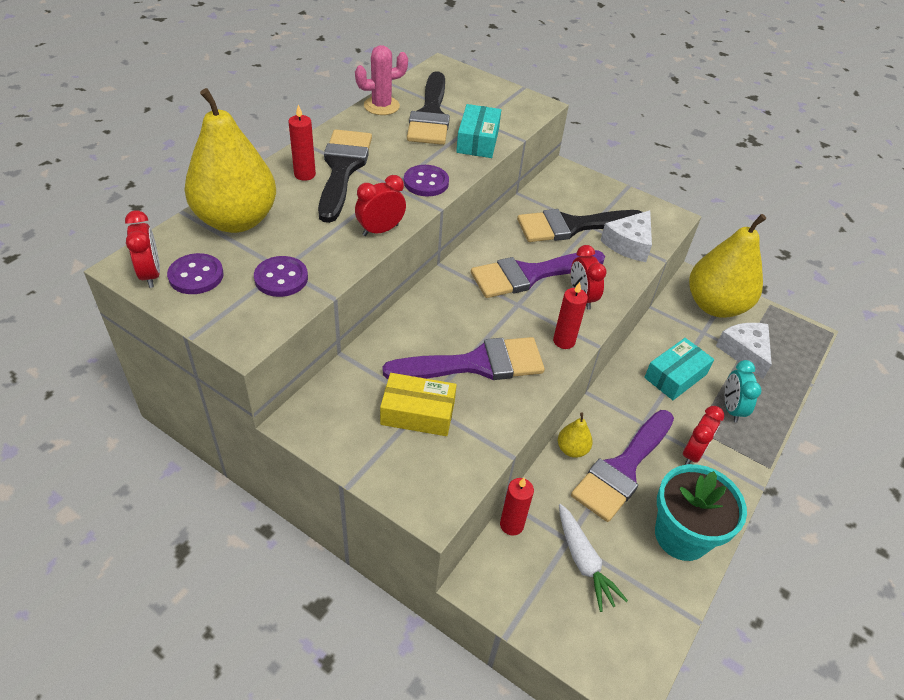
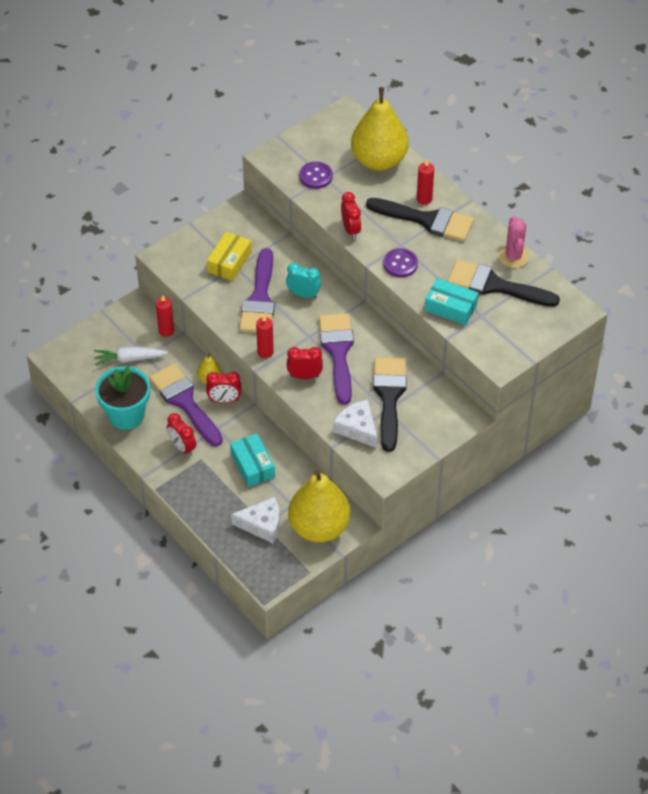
camera: 110 degrees right, 5 degrees up
red clock [125,210,160,288] -> red clock moved to [206,372,241,403]
purple button [167,253,224,294] -> none
turquoise clock [725,360,762,423] -> turquoise clock moved to [286,263,321,298]

